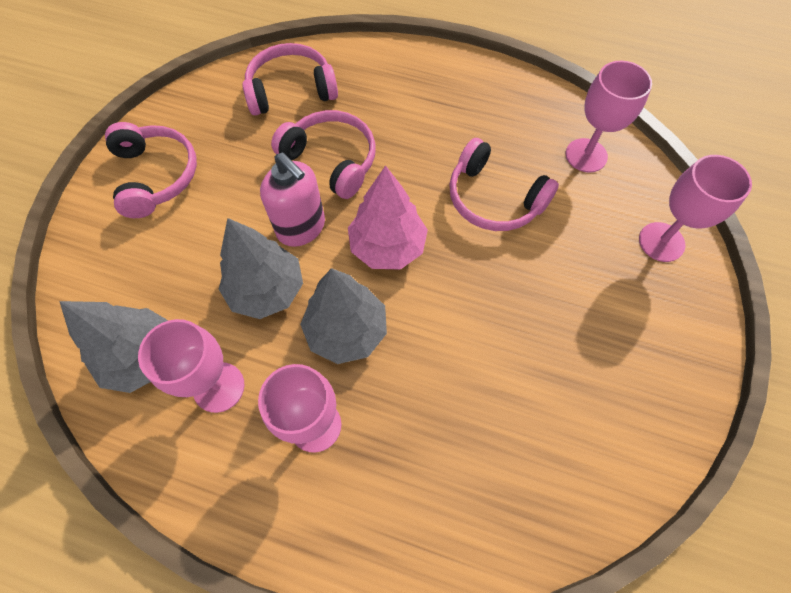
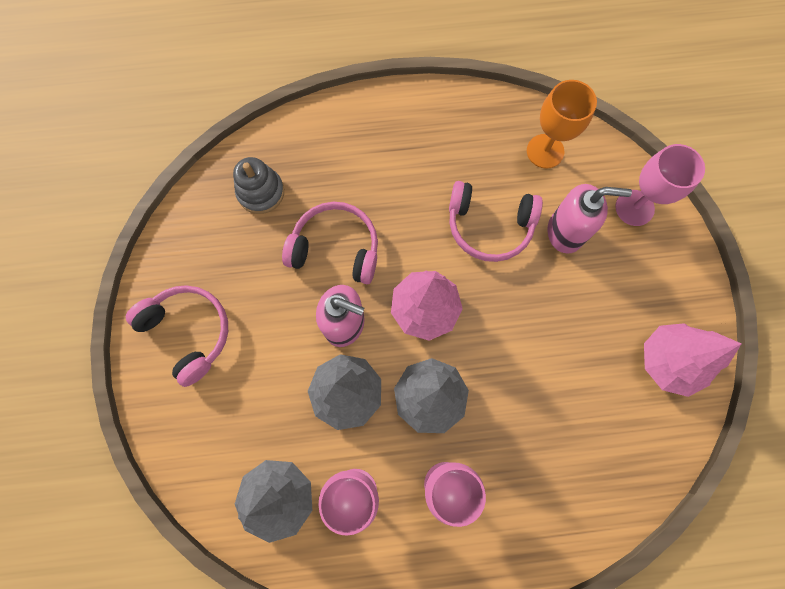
camera: 25 degrees left, 10 degrees up
pink headphones [242,43,338,116] -> grey stacking toy [233,157,284,214]
pink goblet [566,60,652,172] -> orange goblet [527,80,597,169]
none -> pink soap dispenser [547,184,632,254]
none -> pink tree [644,323,742,397]

